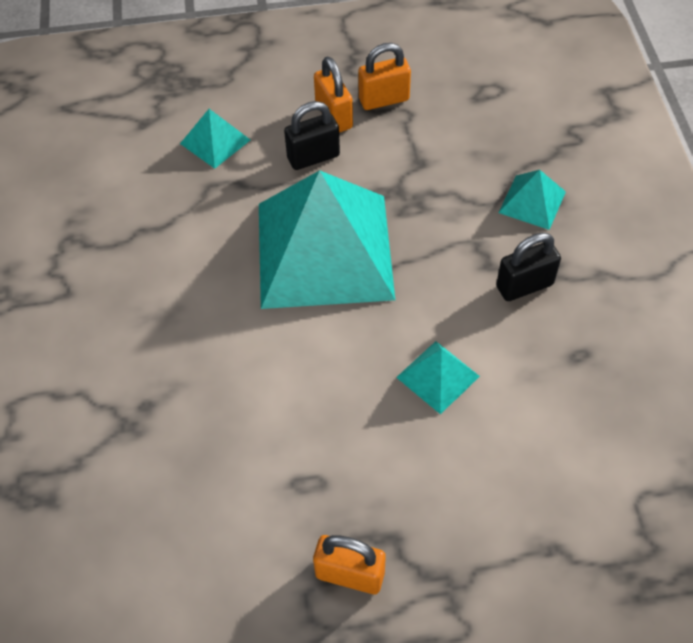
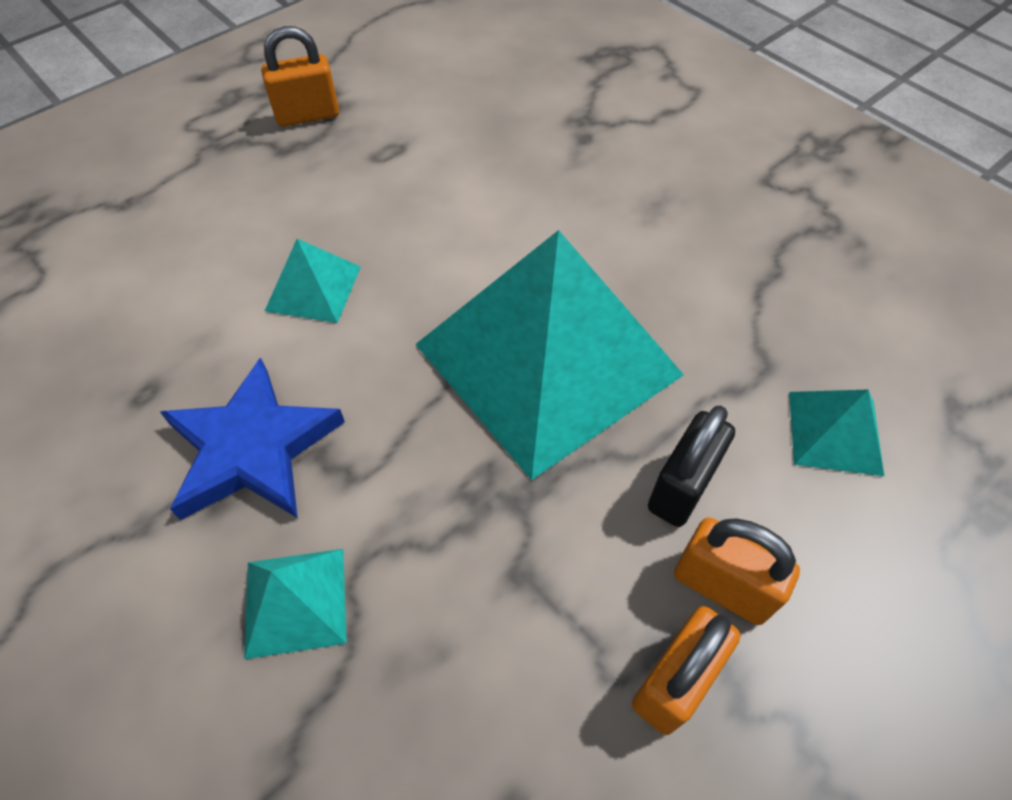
camera: 145 degrees right, 0 degrees up
black padlock [496,233,561,301] -> blue star [160,357,345,520]

